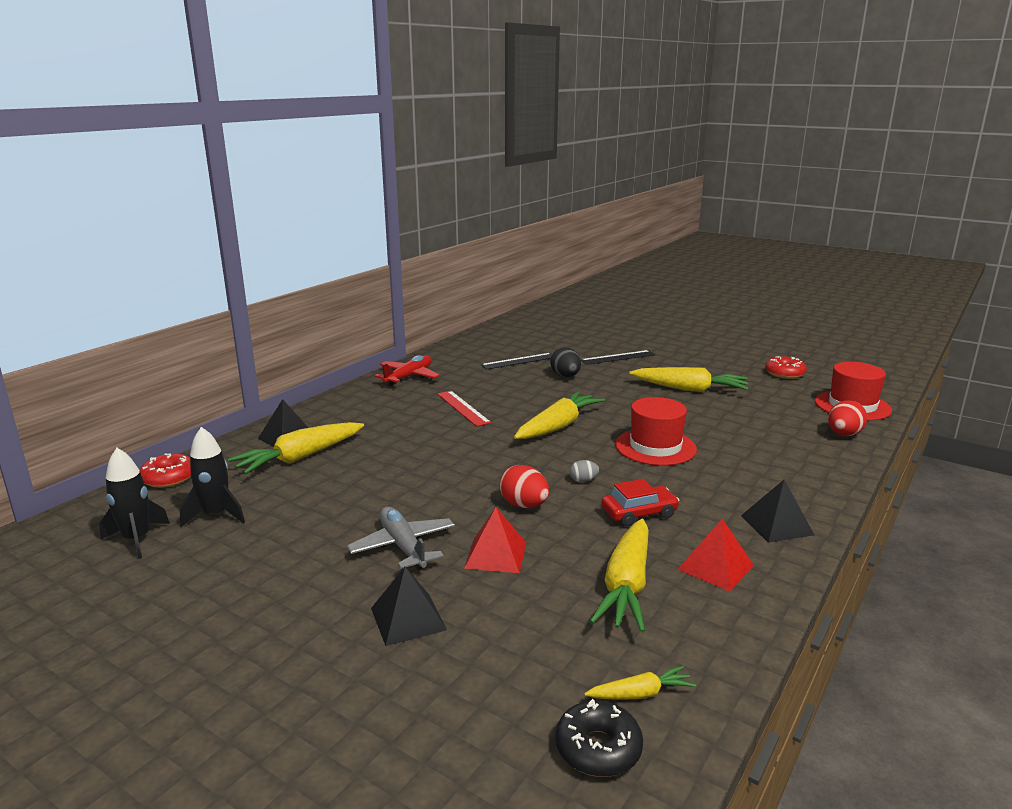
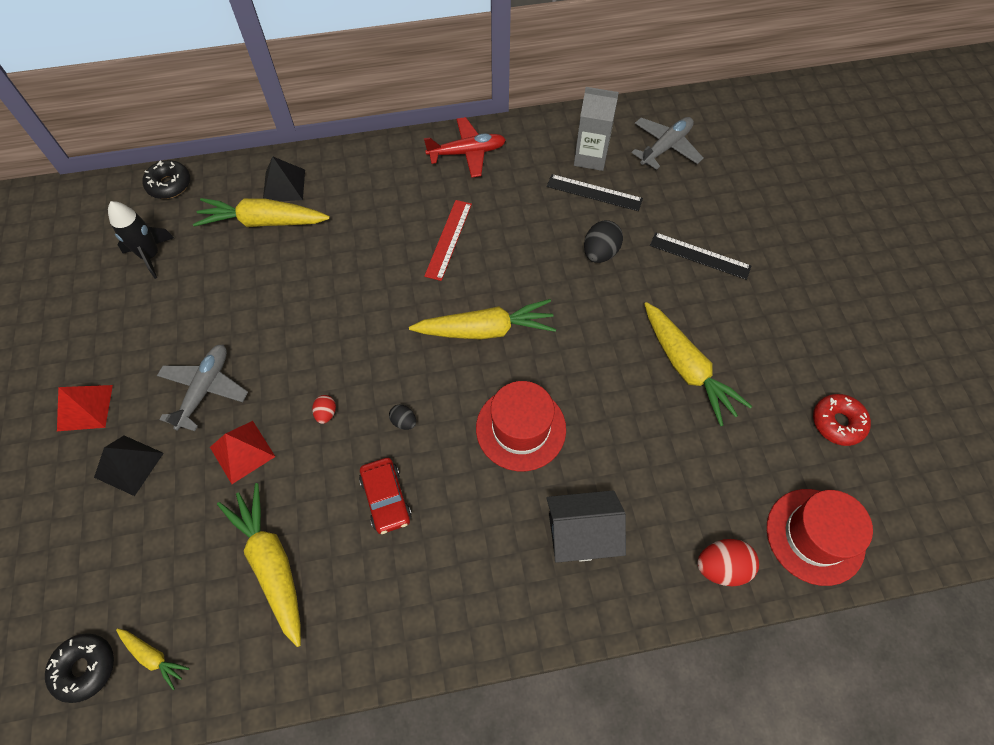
camera: 45 degrees right, 40 degrees up
black rocket [99,448,170,559] -> none
red donut [140,453,191,488] -> black donut [142,160,190,199]
red egg [499,465,549,508] -> red egg [312,395,336,424], size x0.56
grey egg [570,460,599,482] -> black egg [389,405,416,430]
yellow carrot [590,519,649,632] -> yellow carrot turned 90 degrees clockwise [217,483,301,647]
red car [601,479,679,527] -> red car turned 45 degrees clockwise [359,458,412,534]
red pyramid [677,519,754,592] -> red pyramid moved to [57,385,113,431]
black pyramid [741,480,814,543] -> none
none -> black house [546,490,626,563]
none -> grey carton [574,87,619,171]
none -> grey plane [631,117,704,170]

